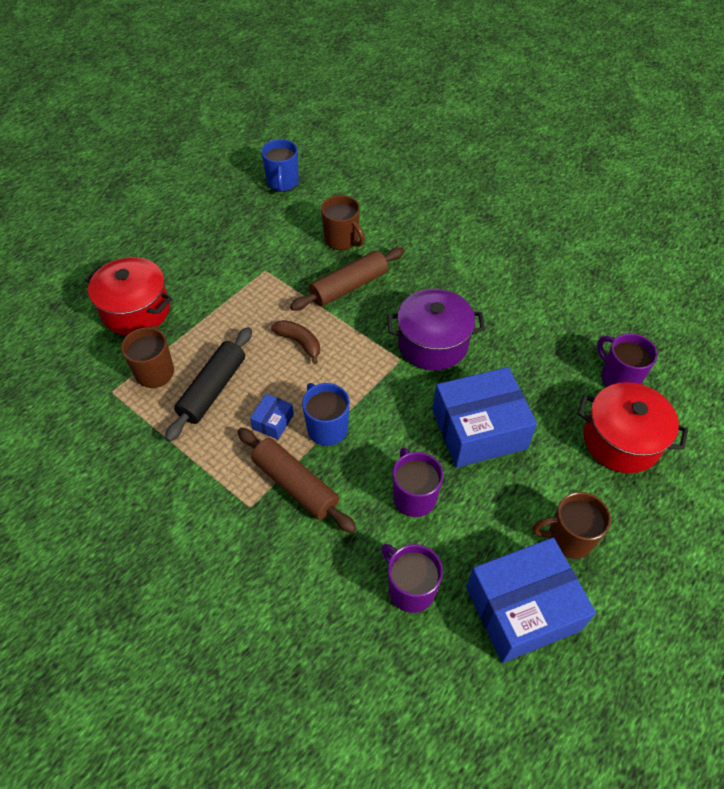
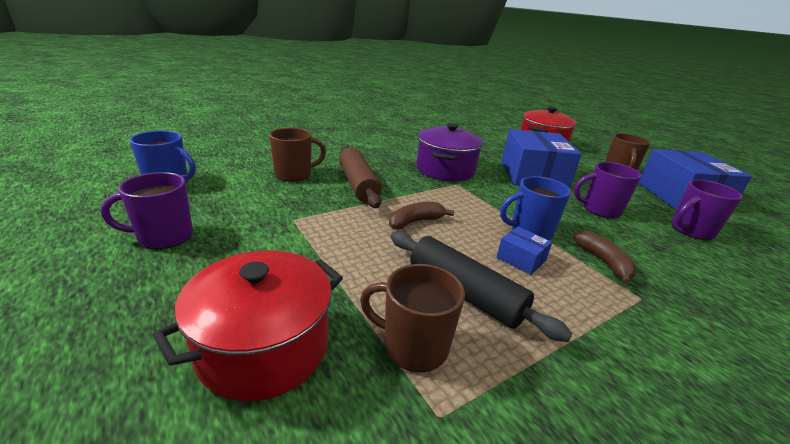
camera: 75 degrees left, 25 degrees down
brown rolling pin [237,428,356,533] -> brown banana [573,231,637,285]
purple mug [597,333,658,387] -> purple mug moved to [101,172,193,249]

